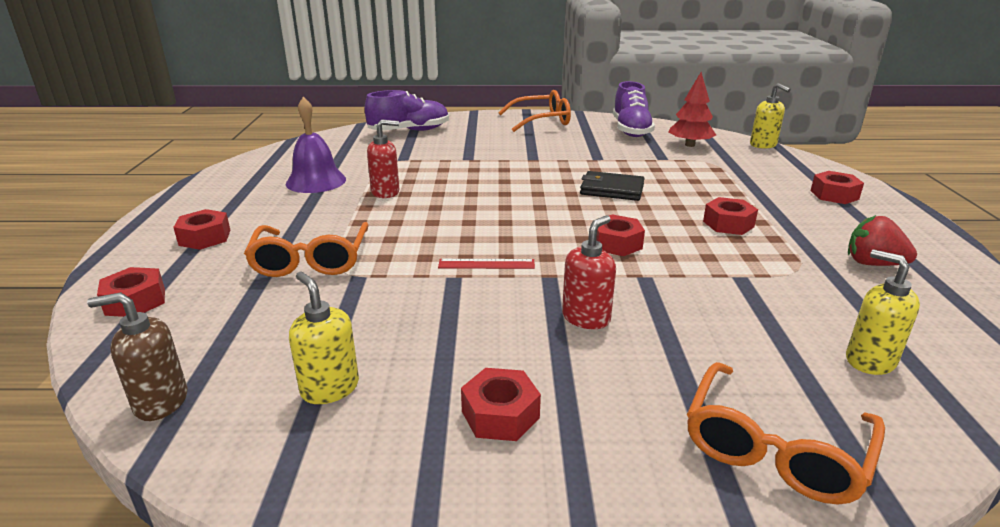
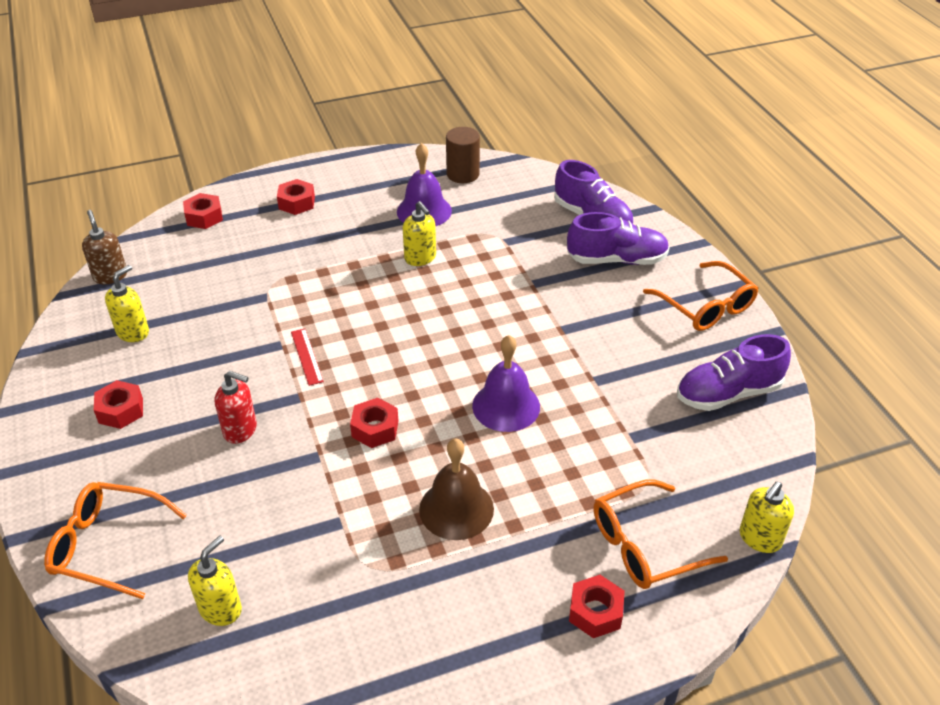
camera: 70 degrees right, 15 degrees up
orange glasses [244,222,369,277] -> orange glasses moved to [594,480,728,589]
red soap dispenser [367,119,399,198] -> yellow soap dispenser [403,201,436,266]
black wallet [580,171,645,201] -> purple bell [472,335,540,432]
red tree [668,72,716,147] -> none
red nut [703,197,758,235] -> brown bell [419,438,494,540]
red strawberry [848,215,917,266] -> none
none -> brown cylinder [446,127,480,183]
none -> purple shoe [567,212,670,265]

